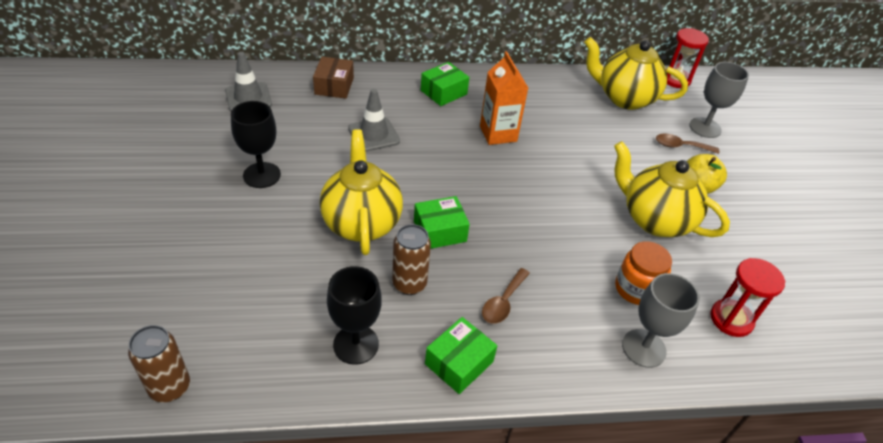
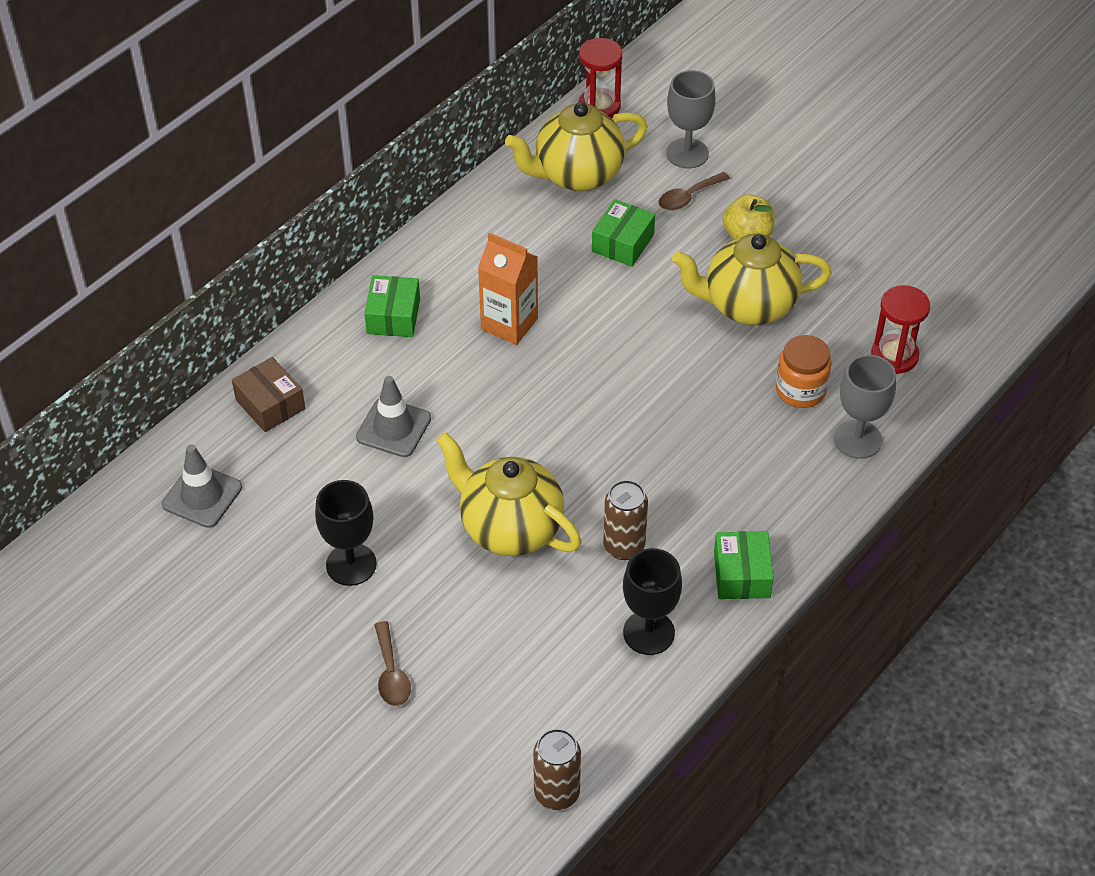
camera: 40 degrees left, 5 degrees up
green box [414,196,470,249] -> green box moved to [592,199,655,267]
brown spoon [482,268,530,324] -> brown spoon moved to [374,621,411,706]

